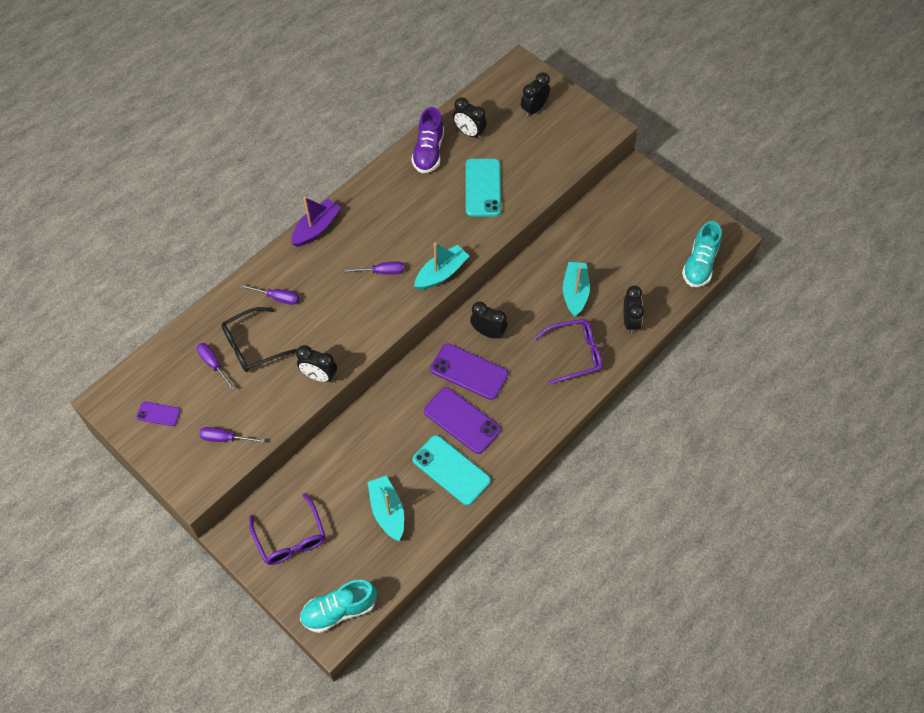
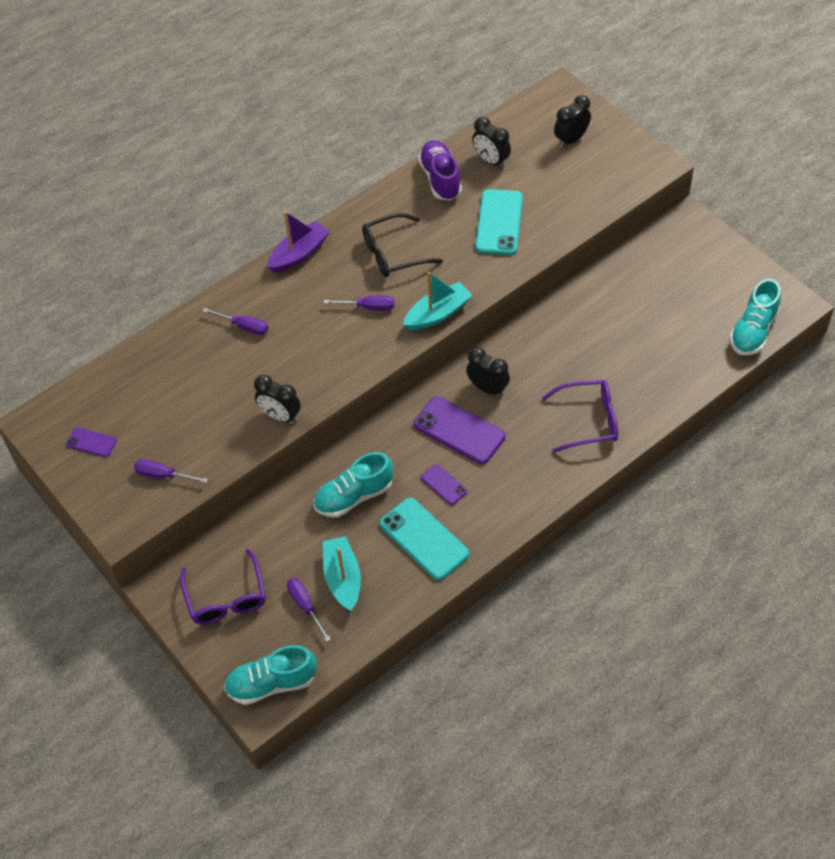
camera: 10 degrees right, 5 degrees down
purple screwdriver [197,343,235,390] -> purple screwdriver moved to [287,578,331,642]
black glasses [221,307,297,372] -> black glasses moved to [362,213,443,277]
purple shoe [411,107,444,173] -> purple shoe turned 150 degrees clockwise [418,140,462,201]
purple phone [424,387,501,454] -> purple phone [421,464,467,505], size x0.52
turquoise boat [563,262,590,317] -> none
black clock [623,285,644,334] -> none
none -> turquoise shoe [314,452,393,518]

